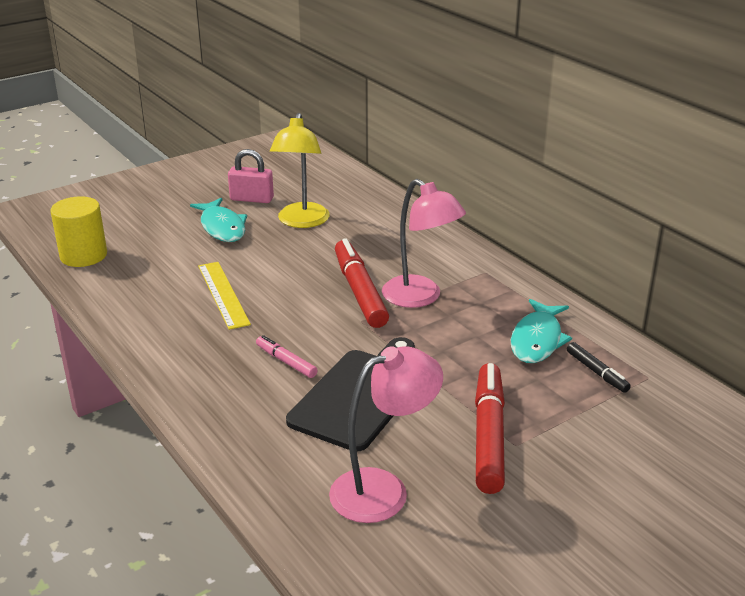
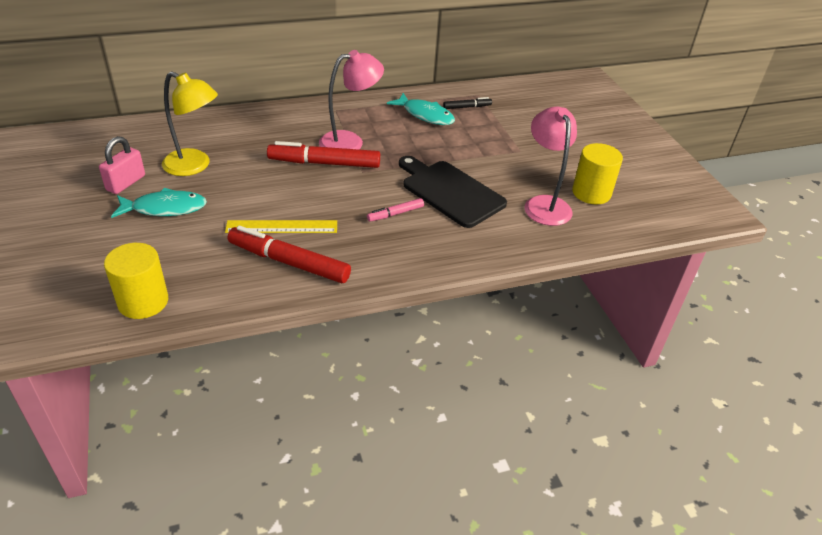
camera: 75 degrees left, 10 degrees up
red marker [475,363,505,494] -> red marker moved to [228,226,351,283]
none -> yellow cylinder [572,143,623,205]

